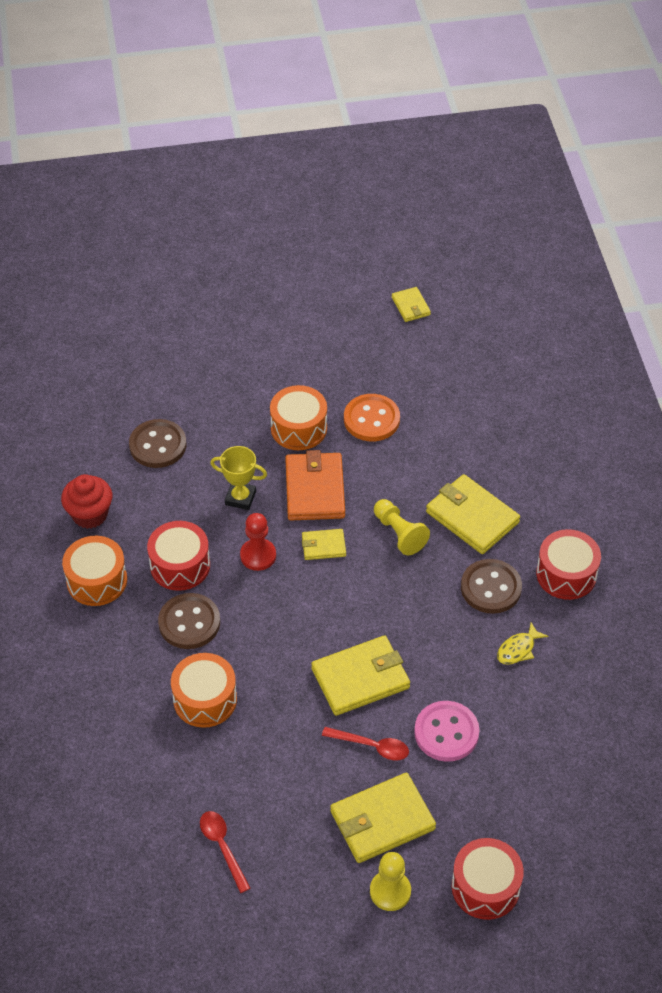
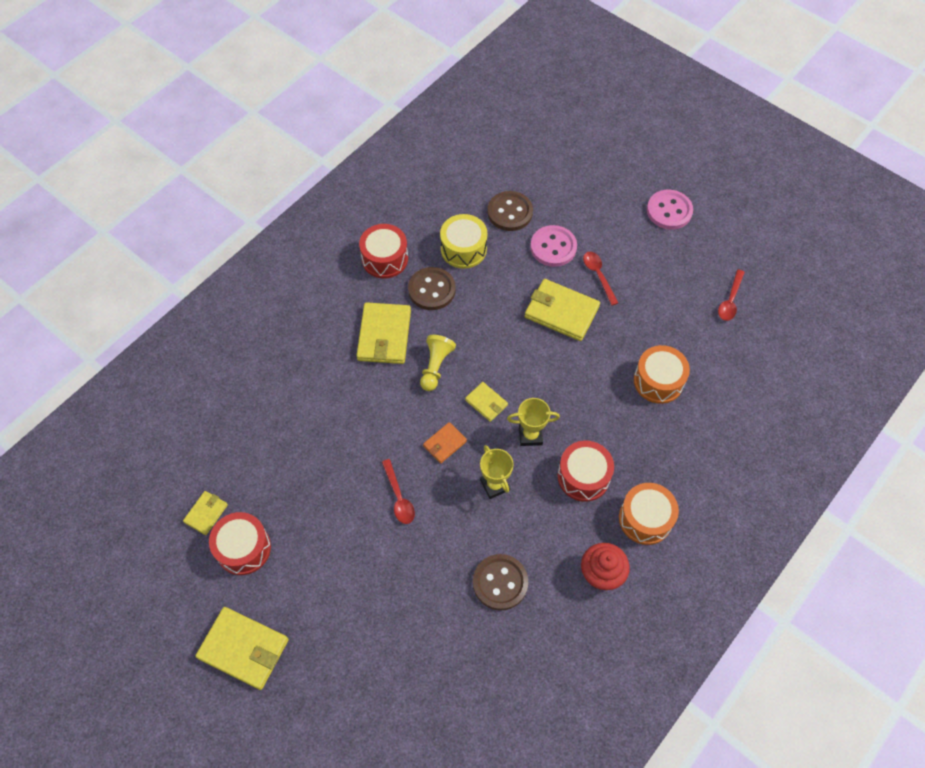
camera: 130 degrees left, 10 degrees up
brown button [158,593,220,649] -> brown button moved to [487,191,533,231]
red pawn [240,513,276,571] -> yellow trophy [507,398,560,446]
orange drum [270,385,327,450] -> red spoon [382,459,415,524]
orange wallet [285,450,345,520] -> orange wallet [423,422,467,463], size x0.54
yellow wallet [330,773,436,863] -> yellow wallet moved to [195,607,289,690]
orange button [344,394,400,441] -> none
yellow pawn [370,852,411,911] -> pink button [647,190,693,230]
red drum [452,838,524,920] -> red drum moved to [209,512,271,575]
yellow fish [497,622,548,665] -> yellow drum [440,214,487,269]

